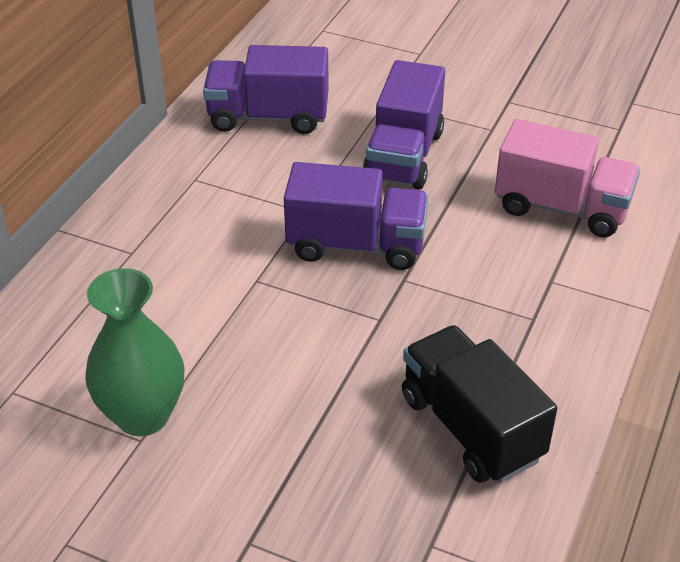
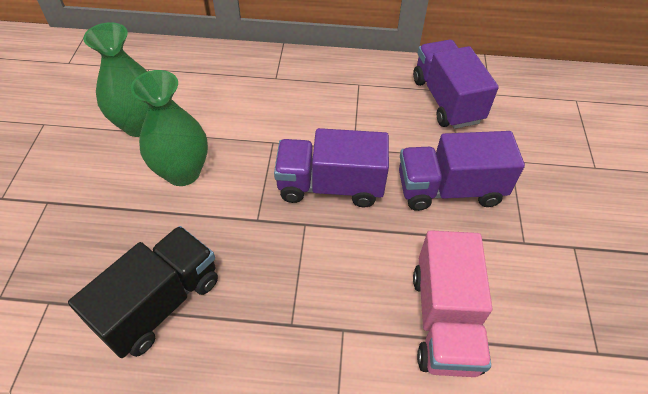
camera: 70 degrees right, 10 degrees up
purple truck [284,162,428,270] -> purple truck turned 105 degrees clockwise [274,128,389,207]
none -> green vase [131,70,208,186]

